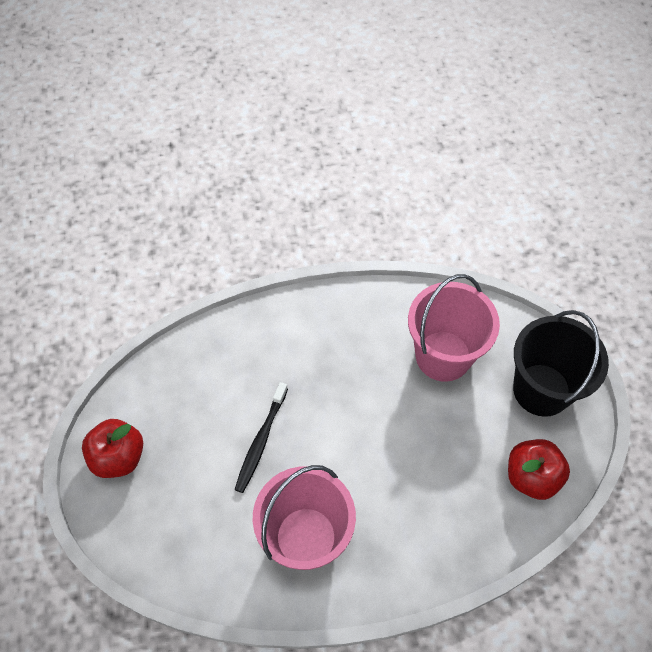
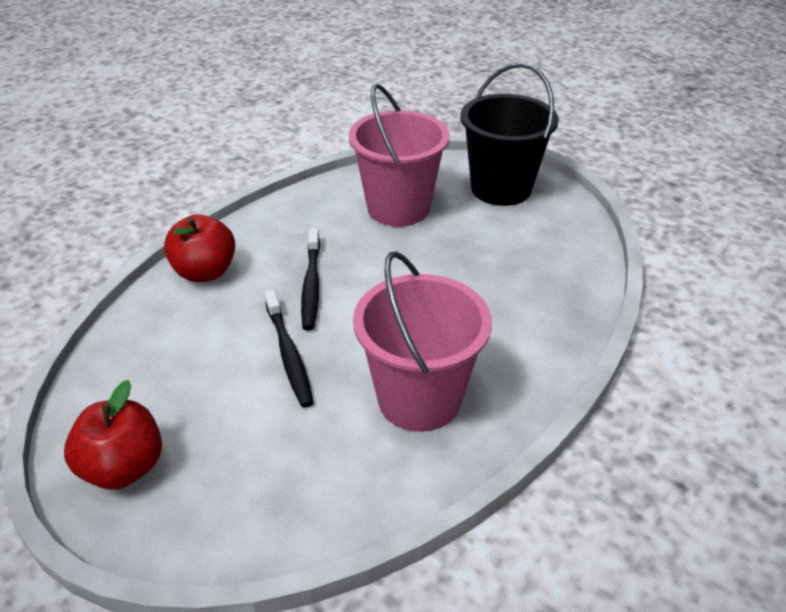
camera: 40 degrees left, 20 degrees down
red apple [508,439,570,500] -> red apple moved to [164,214,235,282]
none -> black toothbrush [301,229,320,330]

